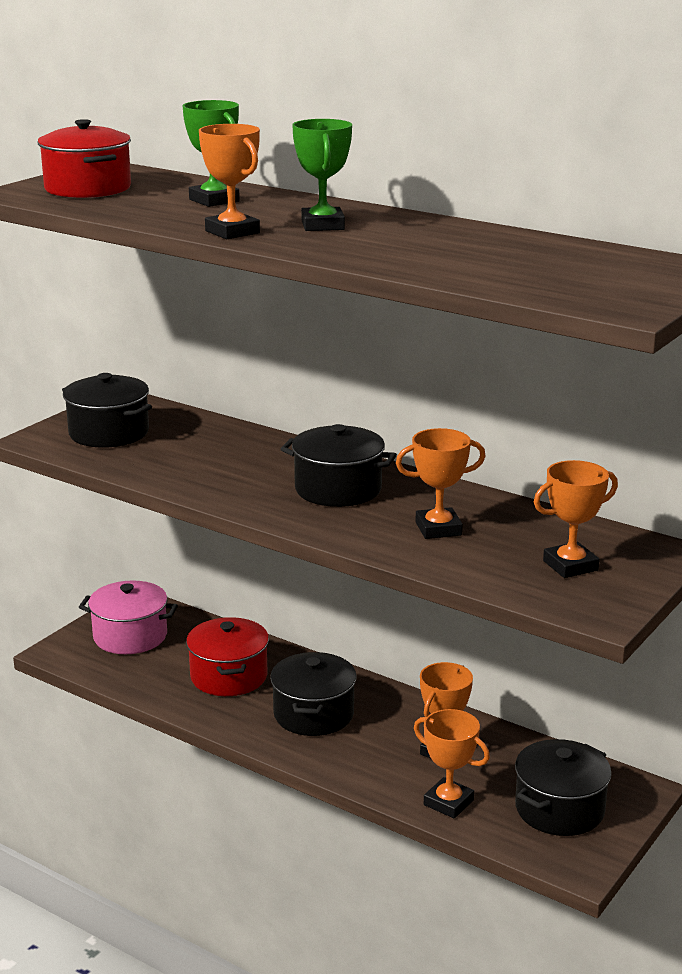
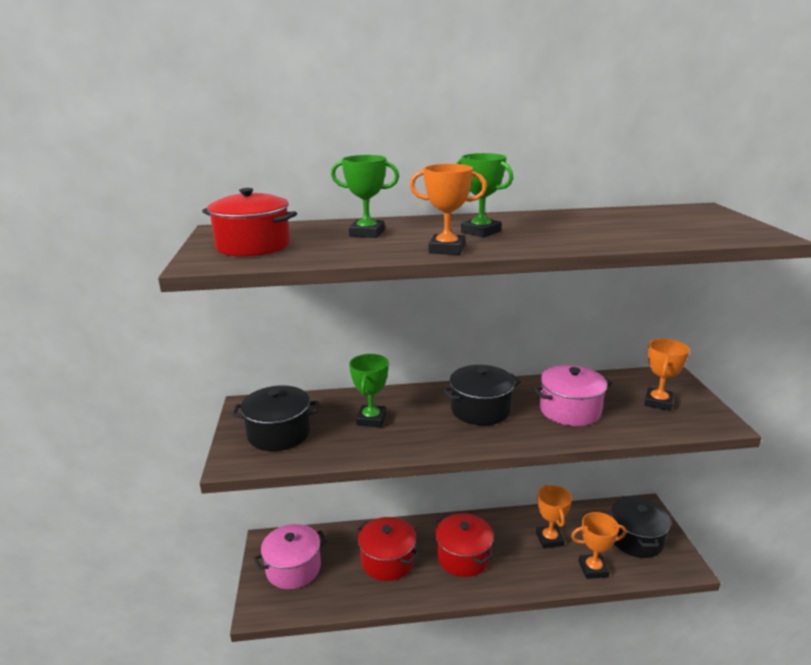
camera: 40 degrees left, 0 degrees up
black pot [270,652,357,736] -> red pot [435,513,494,577]
orange trophy [396,428,486,539] -> pink pot [533,365,612,426]
none -> green trophy [349,354,389,427]

